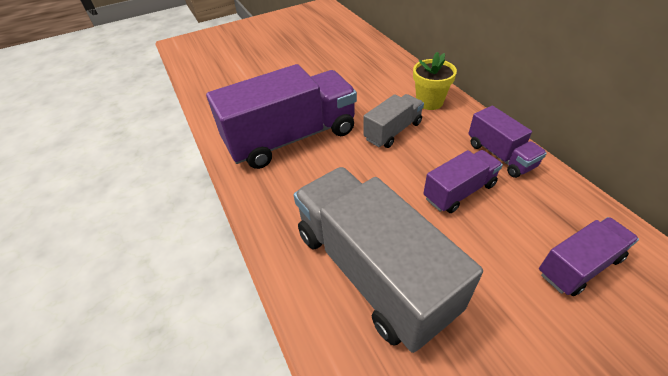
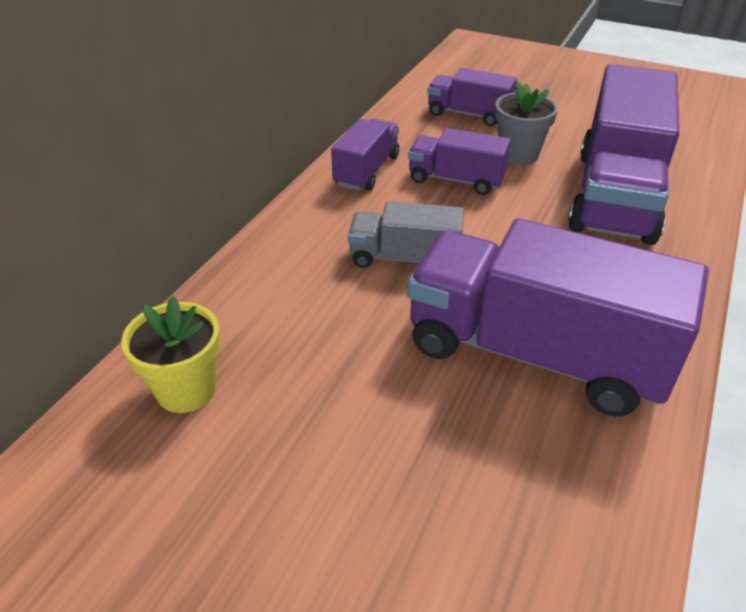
camera: 130 degrees left, 5 degrees down
grey truck [294,167,483,353] -> purple truck [568,64,679,245]
yellow flower pot [413,52,457,110] -> yellow flower pot moved to [121,296,220,413]
none -> grey flower pot [495,81,558,165]

